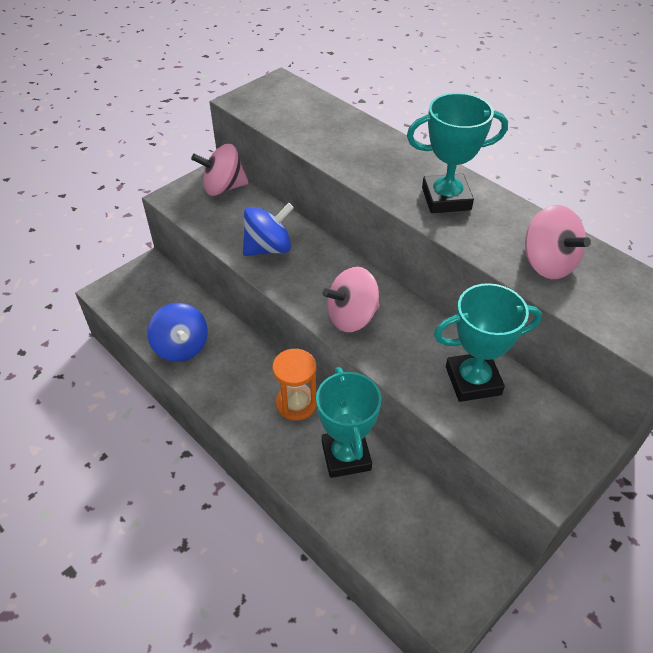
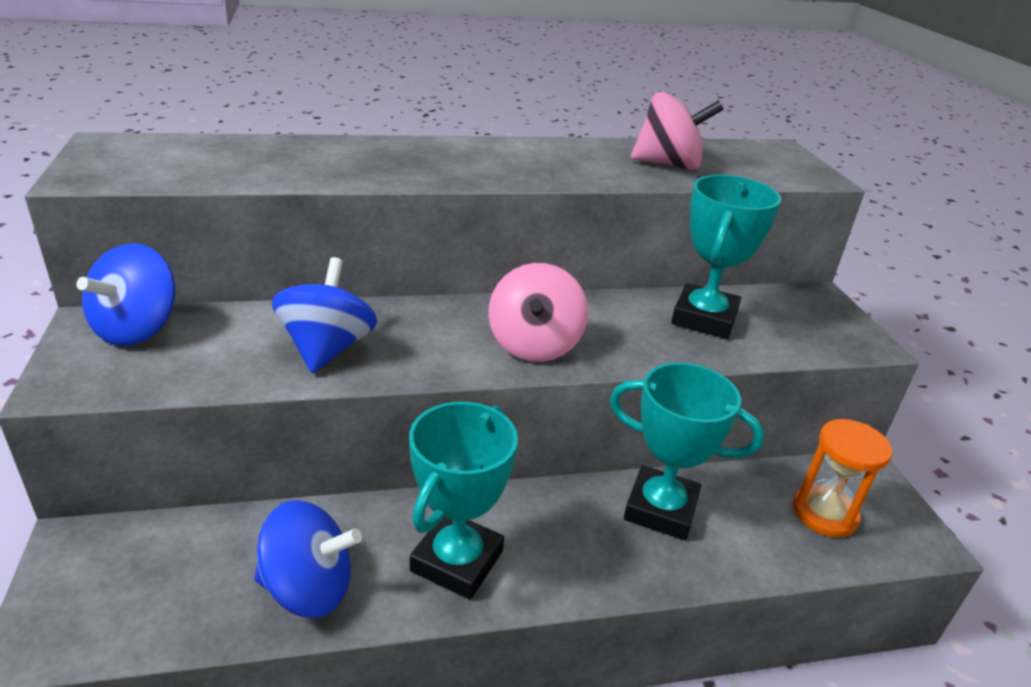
camera: 60 degrees left, 15 degrees down
pink spinning top [191,144,249,196] -> blue spinning top [76,243,175,346]
orange hourglass [272,349,317,421] -> orange hourglass moved to [793,419,892,538]
turquoise trophy [407,93,508,213] -> turquoise trophy moved to [409,402,518,599]

